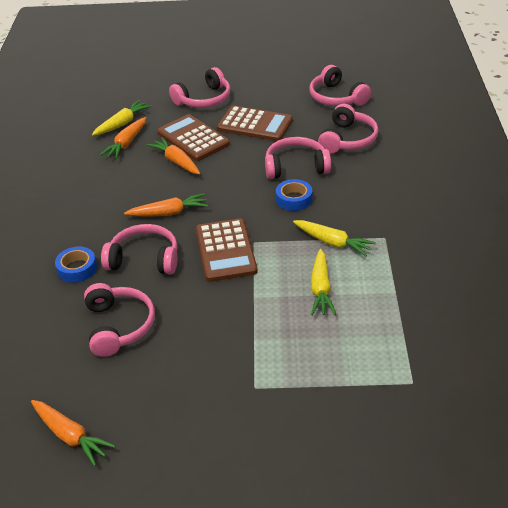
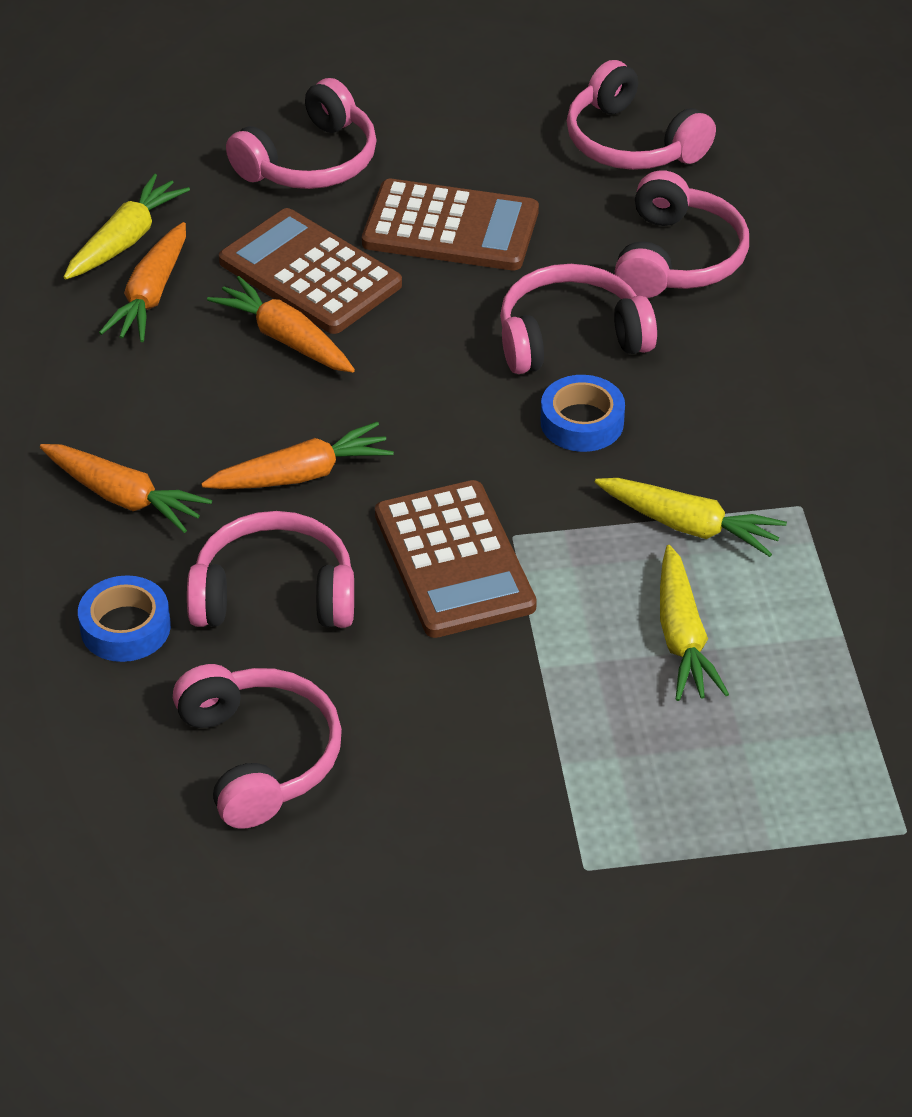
camera: 10 degrees left, 5 degrees up
orange carrot [31,400,115,466] -> orange carrot moved to [40,444,212,533]

